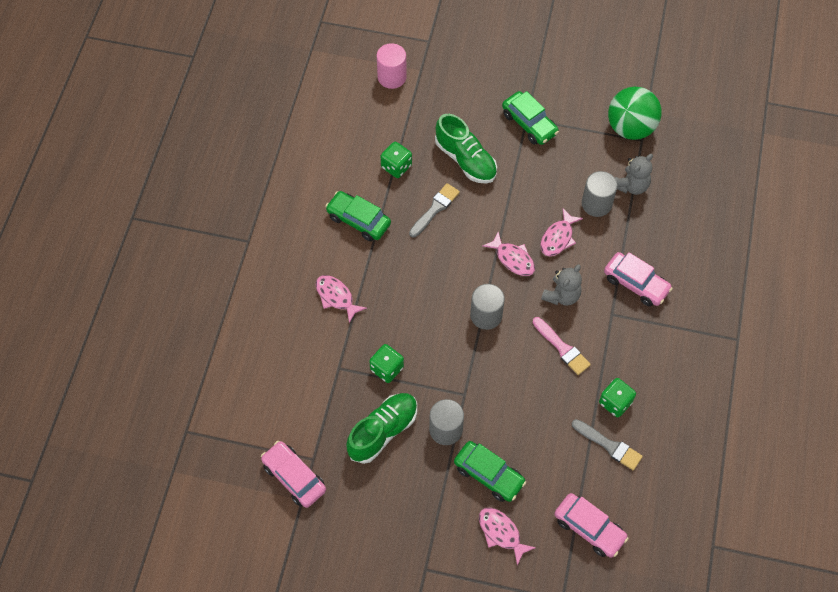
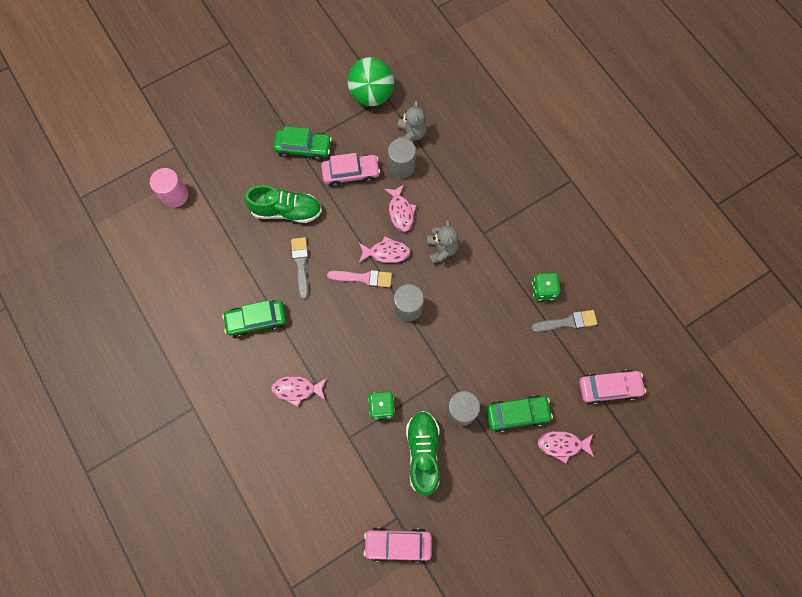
camera: 45 degrees left, 10 degrees up
green dice [381,142,412,178] -> none
pink brush [533,317,591,375] -> pink brush moved to [327,270,392,287]
pink car [604,252,673,306] -> pink car moved to [321,153,380,187]

